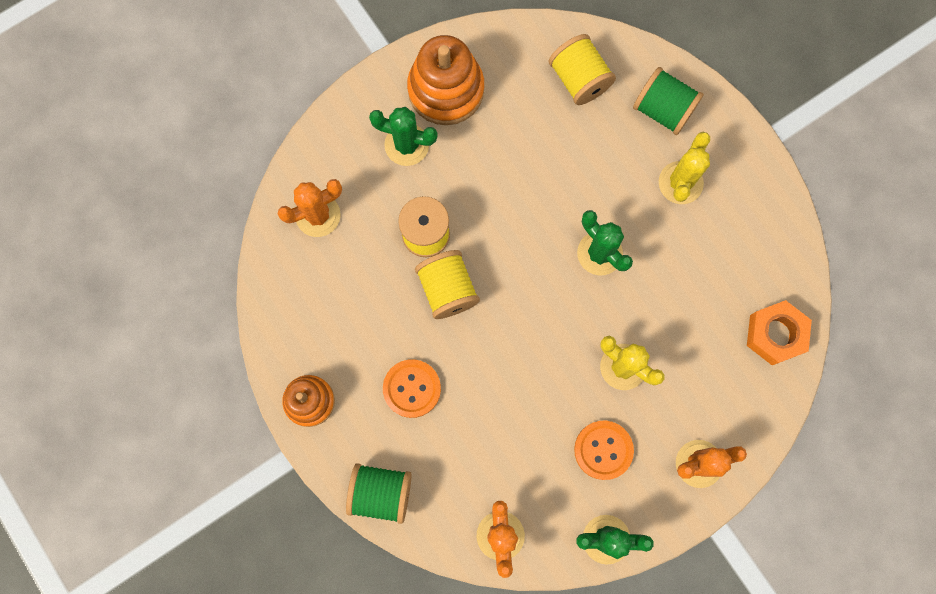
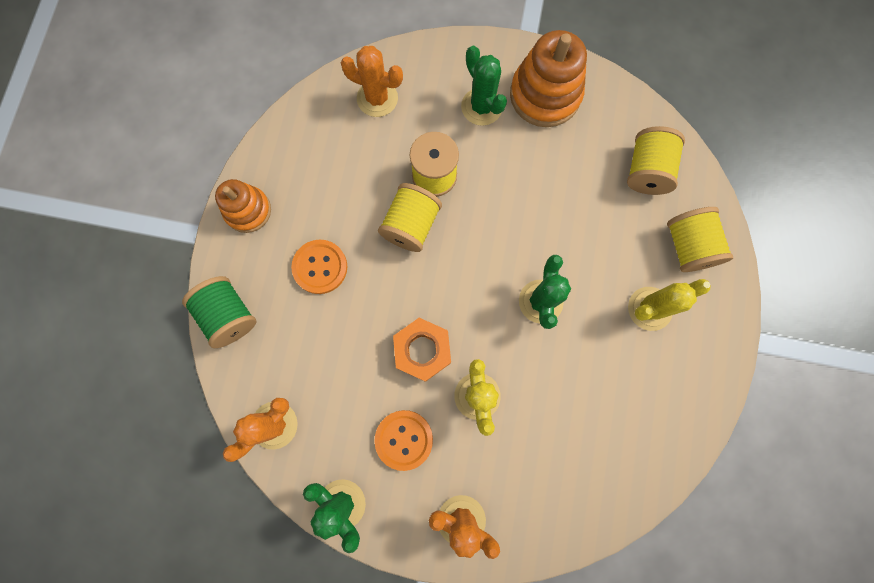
camera: 45 degrees right, 0 degrees up
green spool [633,67,704,135] -> yellow spool [667,207,733,272]
orange nut [747,300,812,365] -> orange nut moved to [393,318,451,382]

